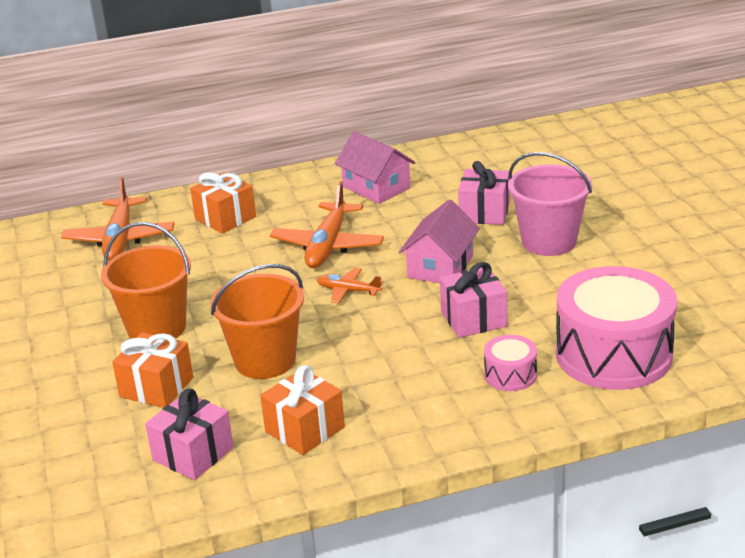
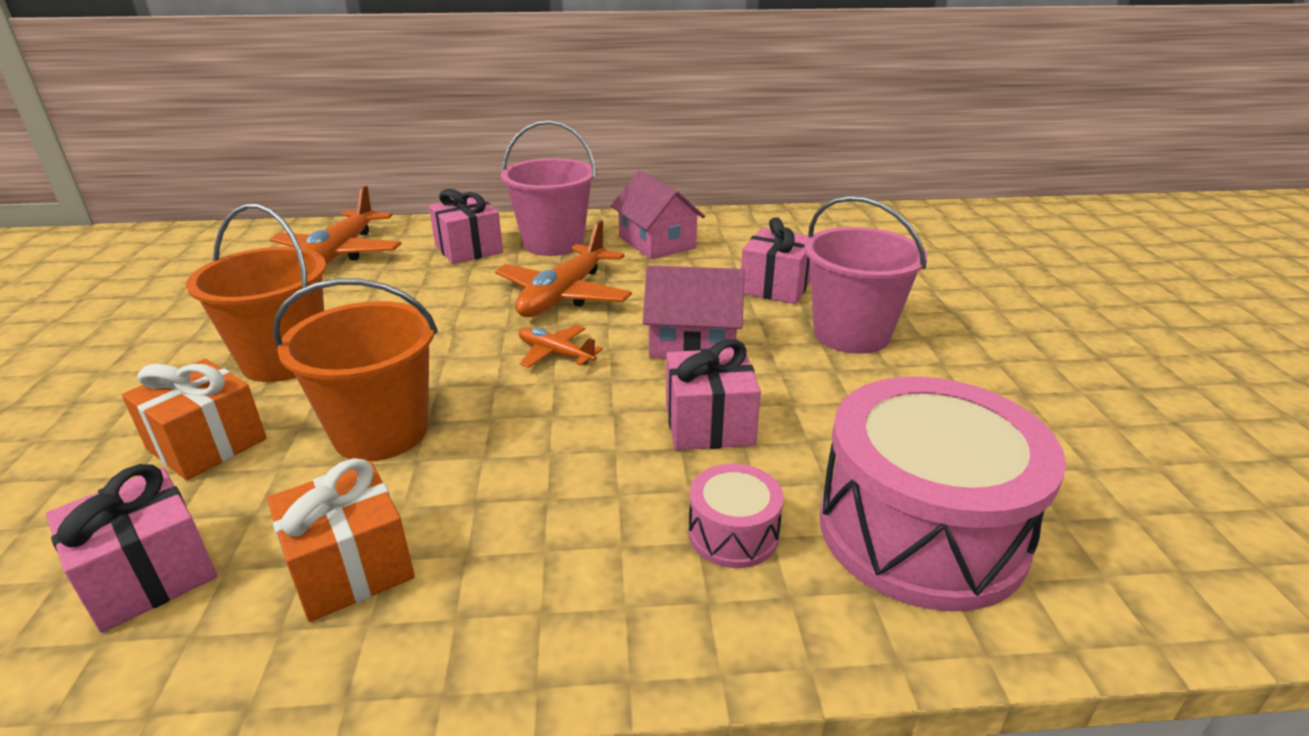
camera: 10 degrees right, 0 degrees up
orange gift [190,172,256,234] -> pink gift [429,189,503,264]
pink house [399,200,480,283] -> pink house turned 60 degrees clockwise [643,265,745,358]
none -> pink bucket [501,120,596,256]

